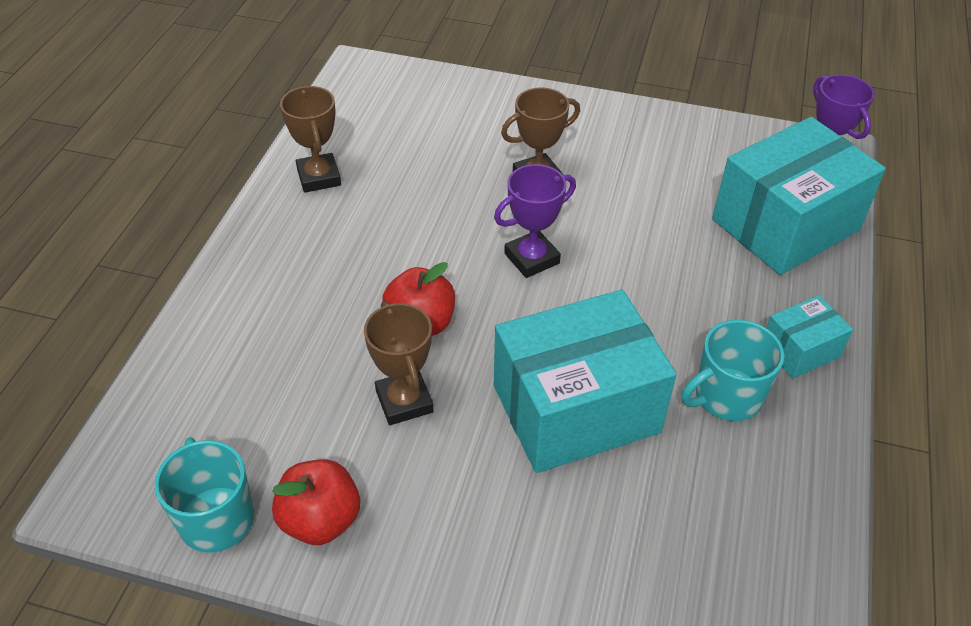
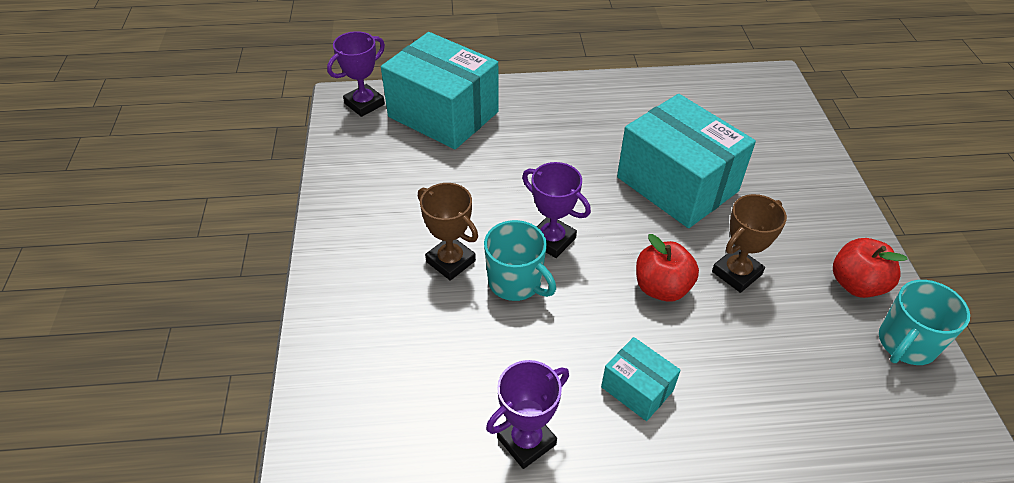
camera: 110 degrees left, 0 degrees up
brown trophy [280,86,341,193] -> purple trophy [486,360,569,469]
turquoise mug [681,320,785,421] -> turquoise mug moved to [484,220,556,301]
turquoise box [767,295,853,378] -> turquoise box moved to [601,337,681,421]

